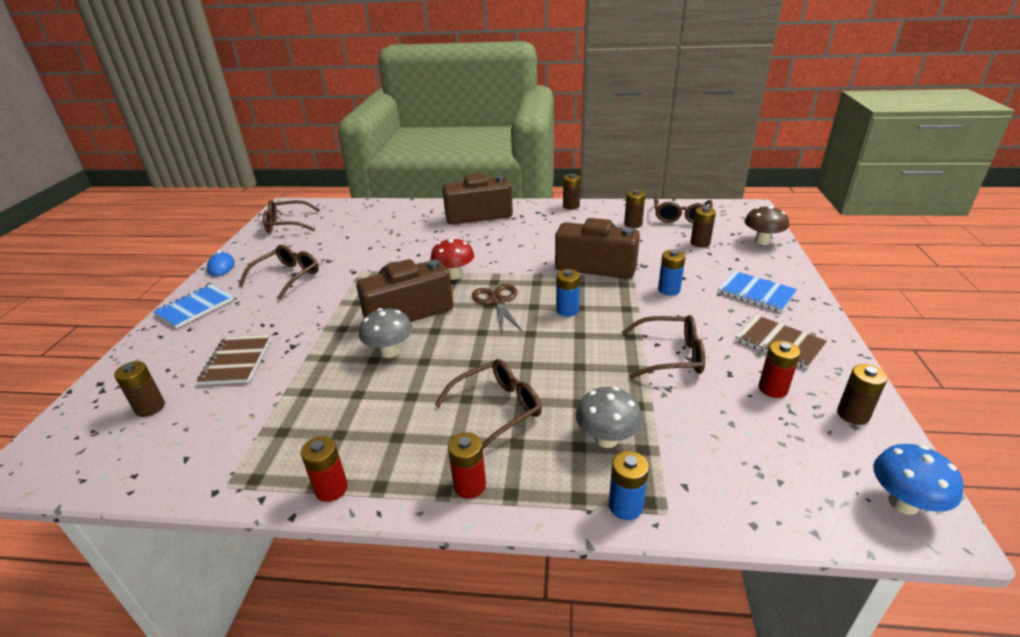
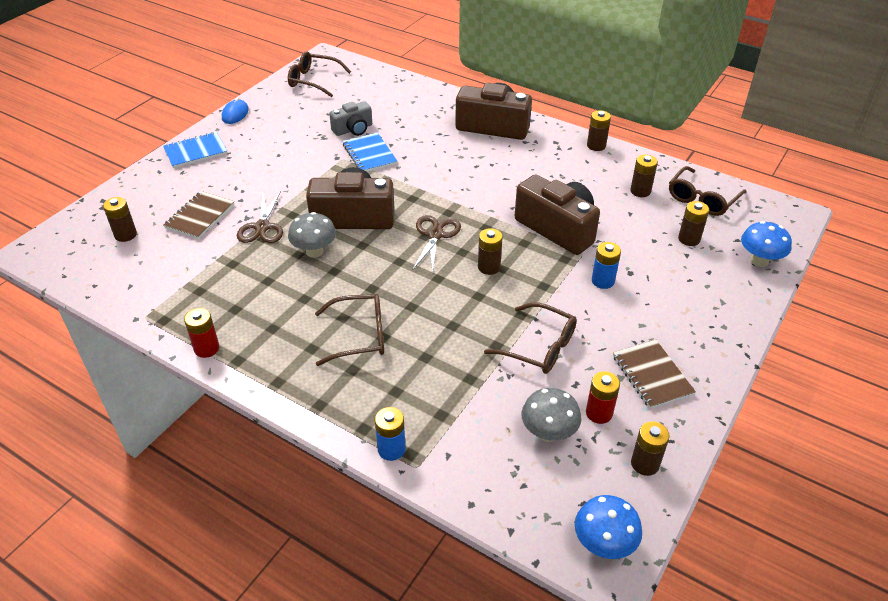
camera: 25 degrees right, 10 degrees up
brown glasses [239,245,319,300] -> none
red mushroom [431,238,474,280] -> none
red battery [448,432,486,499] -> none
blue battery [556,269,580,317] -> brown battery [478,228,503,275]
grey mushroom [576,387,642,448] -> grey mushroom moved to [521,388,581,442]
blue notebook [718,271,797,312] -> blue notebook moved to [343,132,397,172]
brown mushroom [745,206,789,245] -> blue mushroom [741,221,792,267]
none -> brown scissors [237,191,283,243]
none -> grey camera [329,101,372,136]

